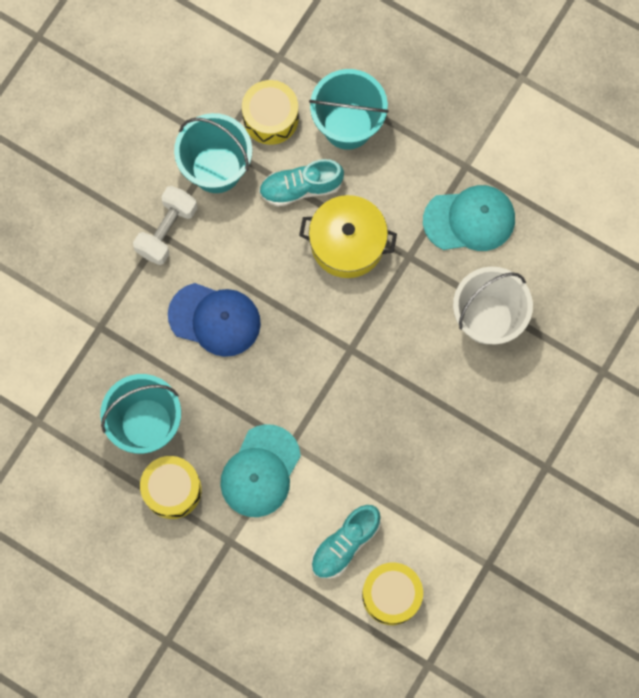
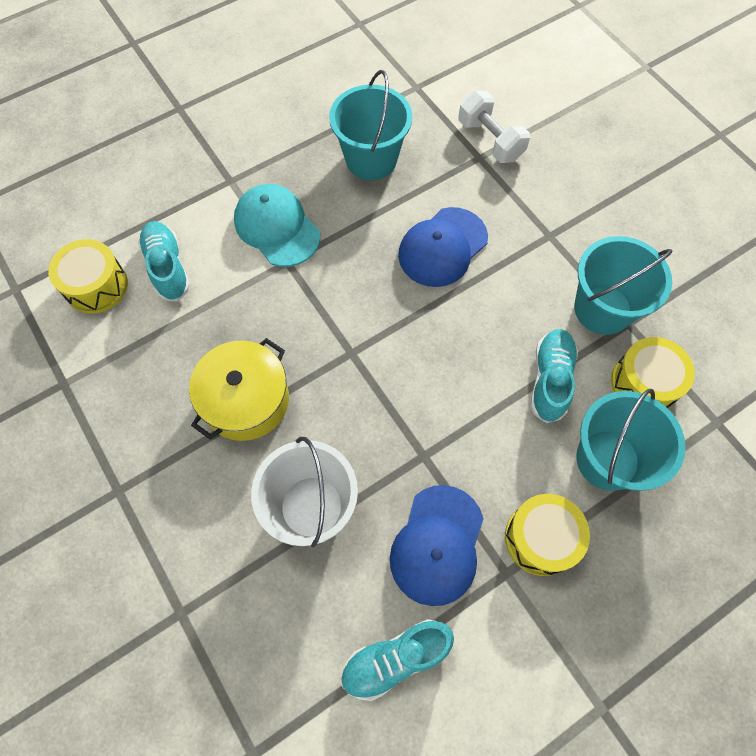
camera: 115 degrees right, 10 degrees down
white dumbbell [133,186,197,265] -> white dumbbell moved to [459,91,530,163]
yellow drum [140,456,202,519] -> yellow drum moved to [505,494,590,576]
yellow pot [299,195,397,278] -> yellow pot moved to [189,338,289,441]
turquoise cap [423,185,515,251] -> blue cap [390,485,484,606]
none -> turquoise shoe [341,619,454,701]

